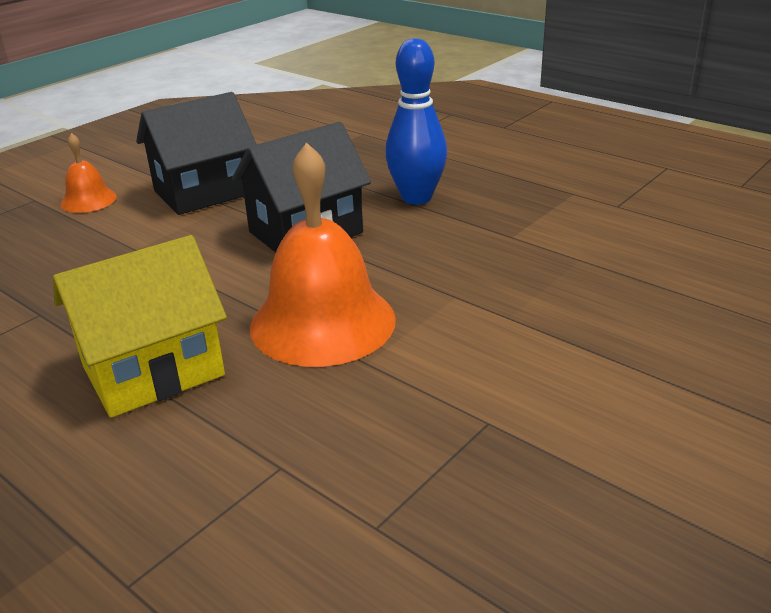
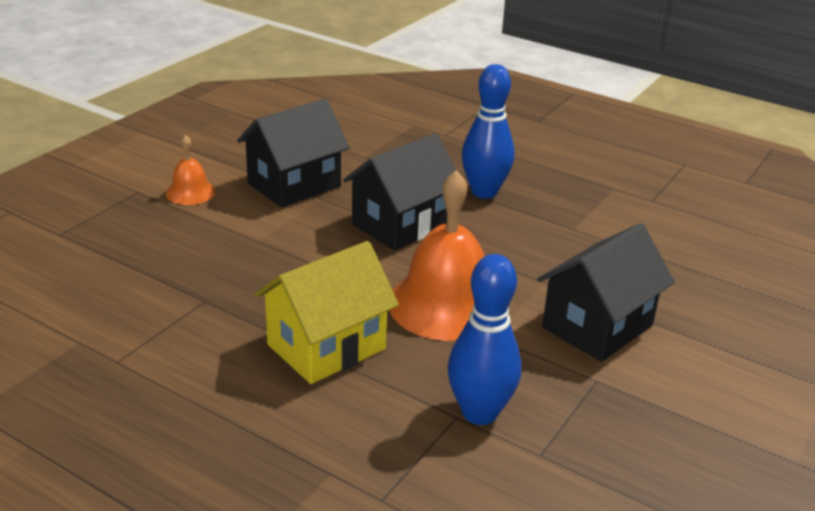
camera: 10 degrees left, 0 degrees up
none -> blue bowling pin [448,254,522,425]
none -> black house [537,223,675,362]

